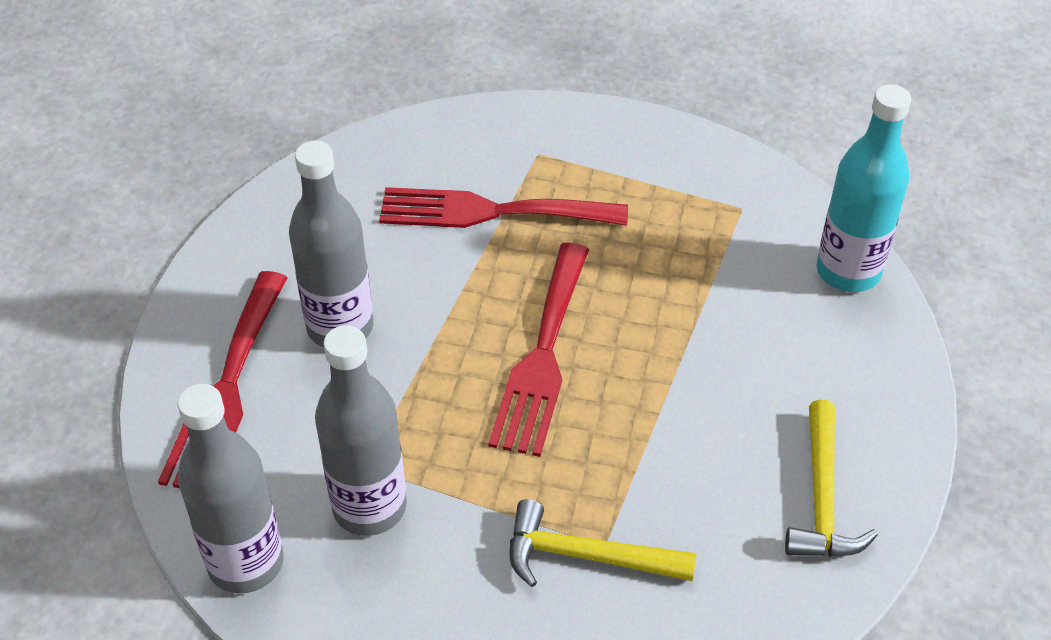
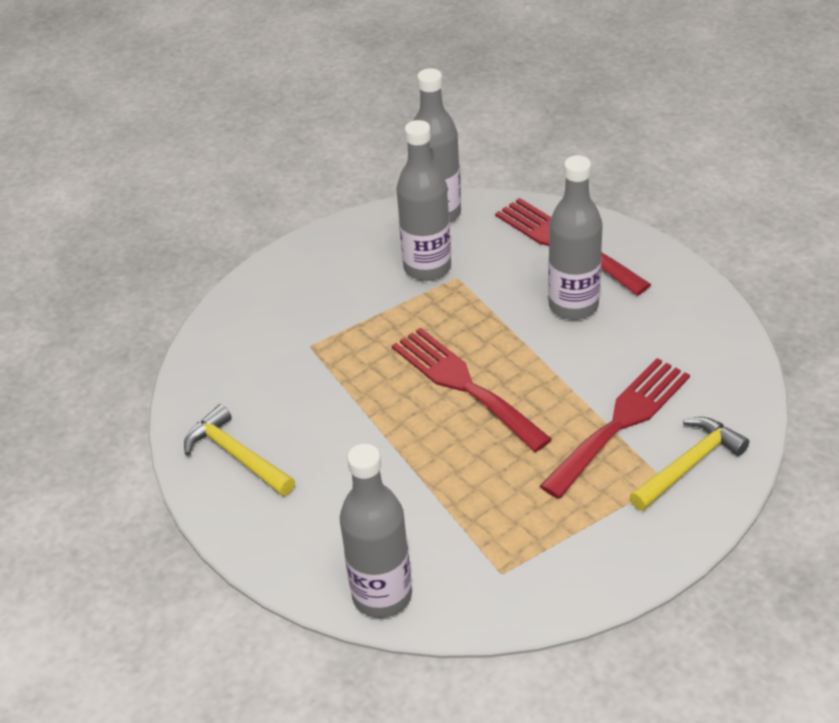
camera: 130 degrees right, 5 degrees down
yellow hammer [510,499,697,587] -> yellow hammer moved to [629,417,749,511]
turquoise bottle [817,85,911,292] -> grey bottle [340,444,412,618]

